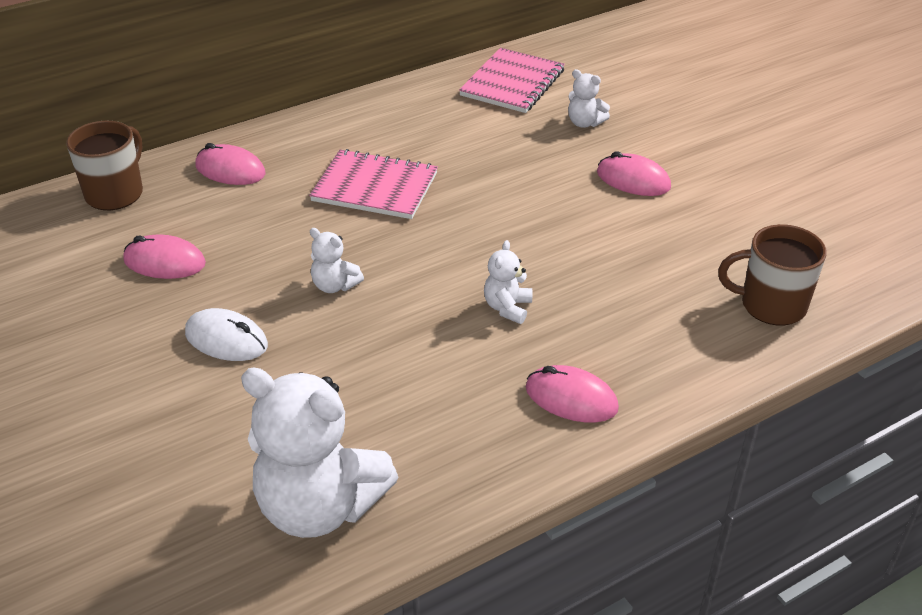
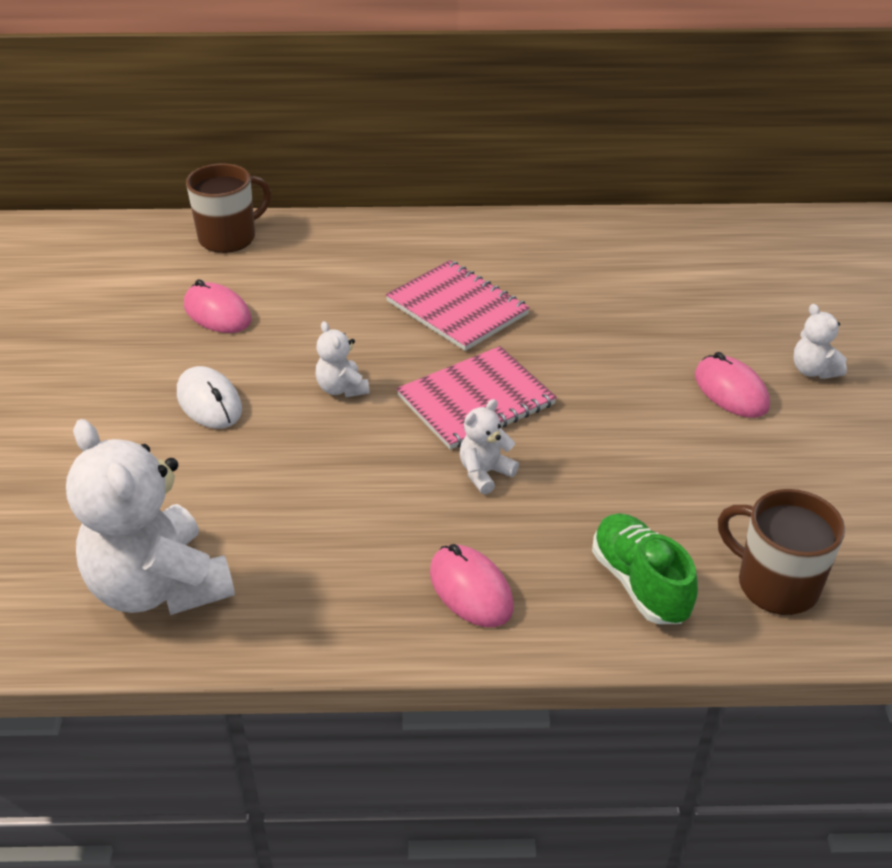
camera: 30 degrees right, 0 degrees up
pink mouse [196,143,266,185] -> none
pink notebook [459,48,565,113] -> pink notebook moved to [396,346,557,450]
white teddy bear [568,69,610,128] -> white teddy bear moved to [793,304,847,379]
none -> green shoe [592,513,698,624]

